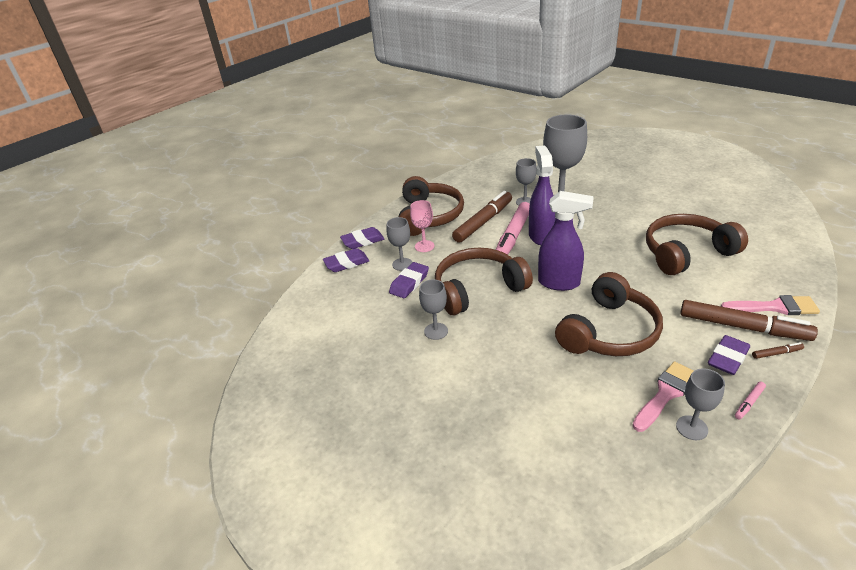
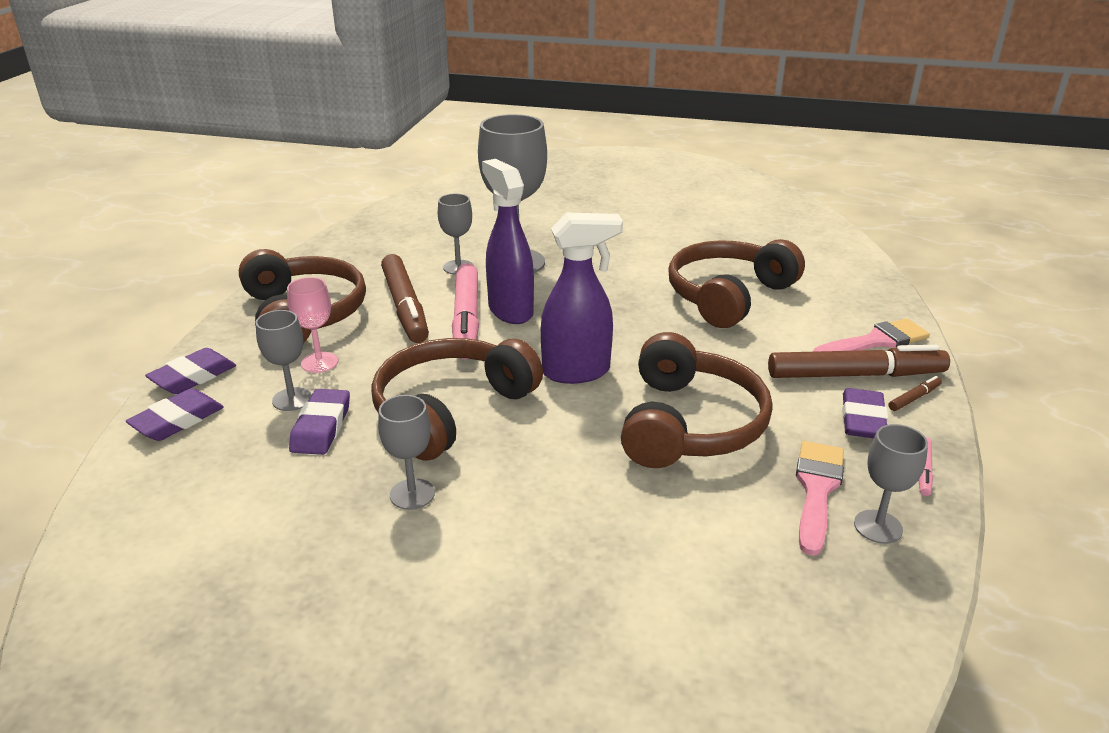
camera: 30 degrees left, 5 degrees down
brown marker [452,191,512,243] -> brown marker turned 150 degrees clockwise [381,254,429,343]

